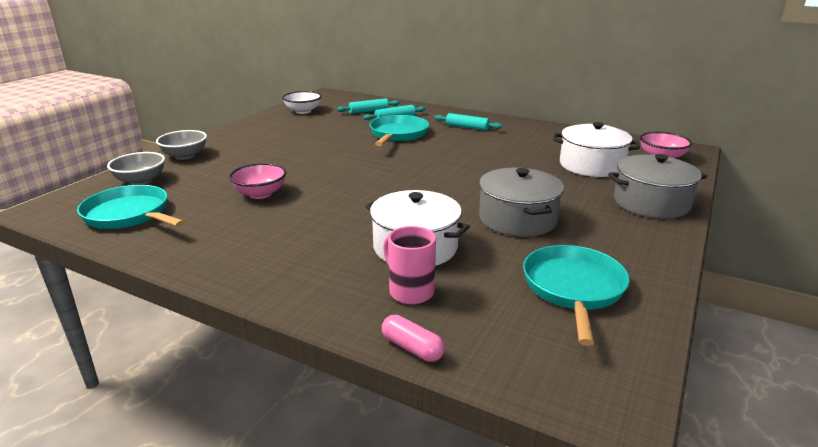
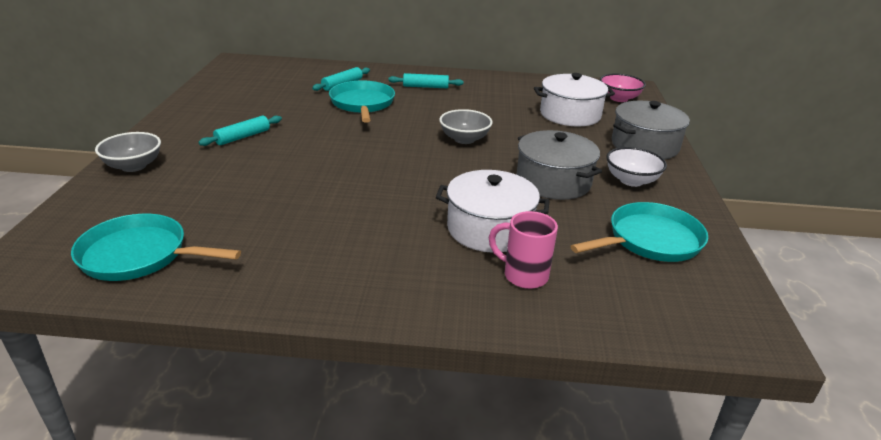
camera: 25 degrees left, 5 degrees up
grey bowl [107,152,165,185] -> grey bowl moved to [439,109,492,144]
pink bowl [229,163,286,199] -> none
white bowl [282,91,322,114] -> white bowl moved to [606,147,667,187]
turquoise rolling pin [337,98,400,114] -> turquoise rolling pin moved to [198,116,282,146]
pink capsule [382,315,445,362] -> none
turquoise pan [523,245,630,346] -> turquoise pan turned 75 degrees clockwise [570,202,708,262]

